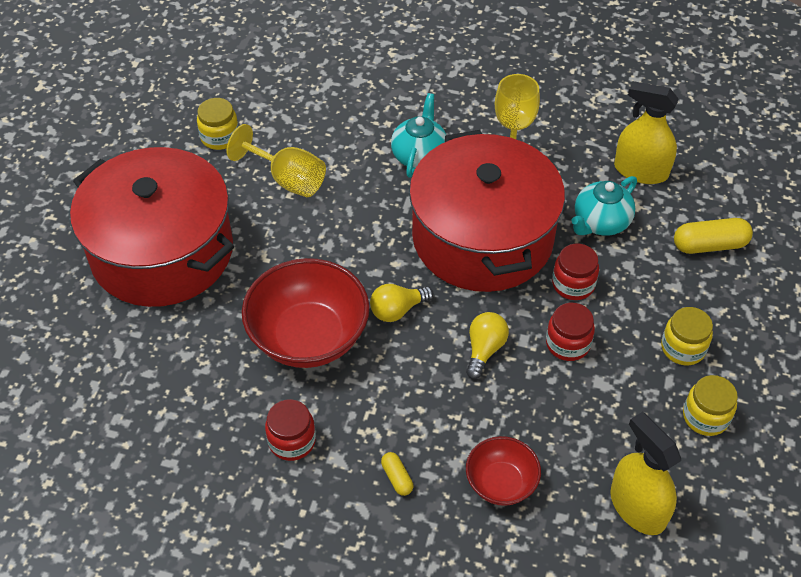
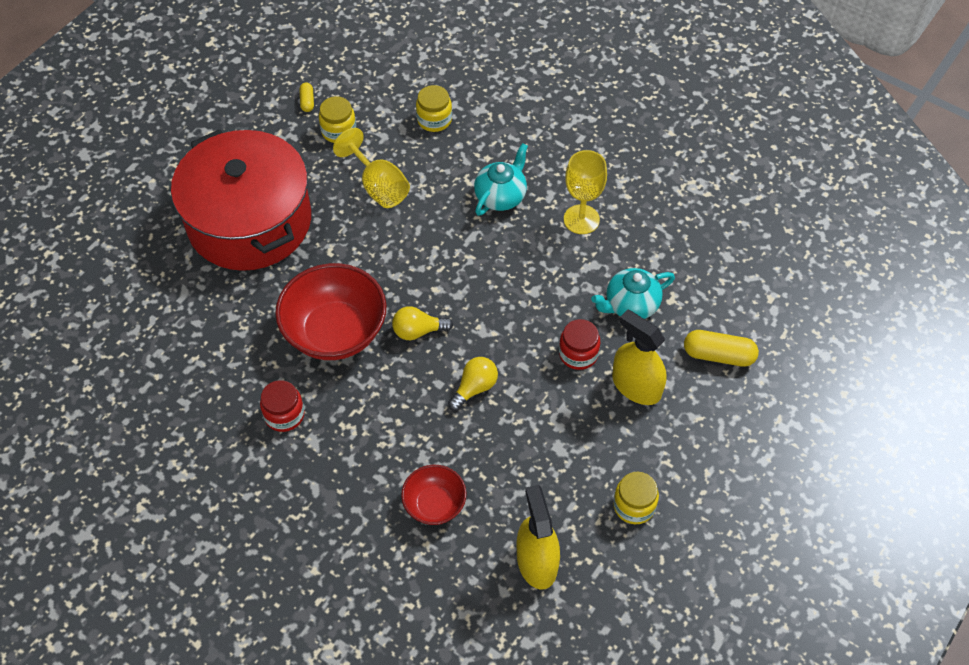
camera: 20 degrees right, 5 degrees up
yellow capsule [381,452,413,496] -> yellow capsule moved to [299,83,314,112]
red pot [409,130,565,292] -> none
red jar [546,303,595,361] -> none
yellow spray bottle [614,81,679,184] -> yellow spray bottle moved to [612,310,667,405]
yellow jar [661,307,713,365] -> yellow jar moved to [416,85,452,132]

